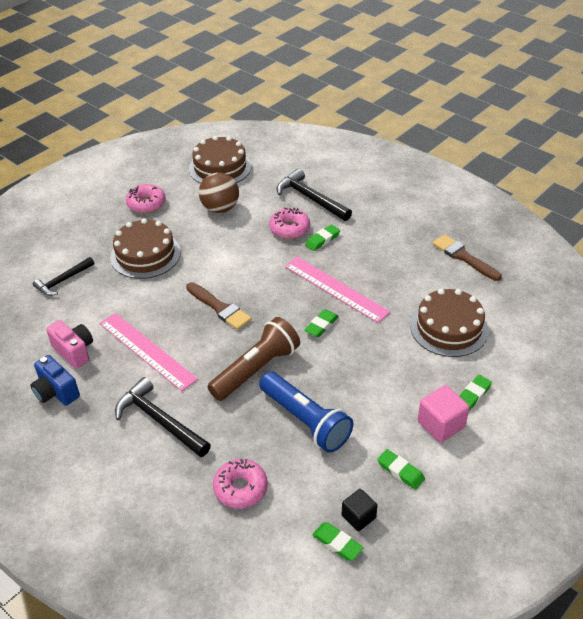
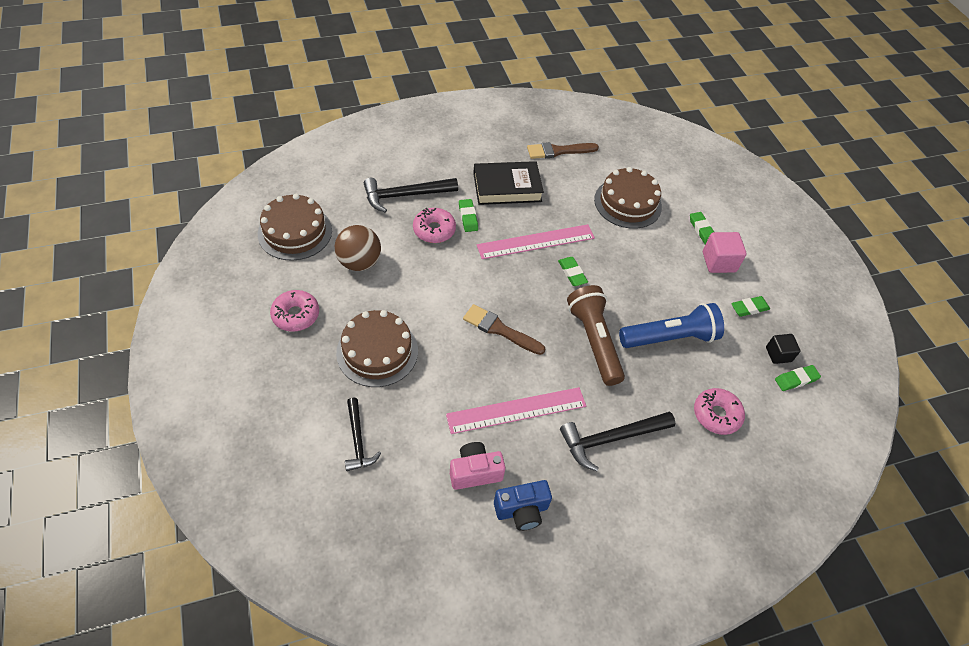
camera: 65 degrees left, 10 degrees up
brown brush [186,282,252,330] -> brown brush turned 135 degrees counterclockwise [463,304,546,355]
none -> black book [473,161,544,205]

